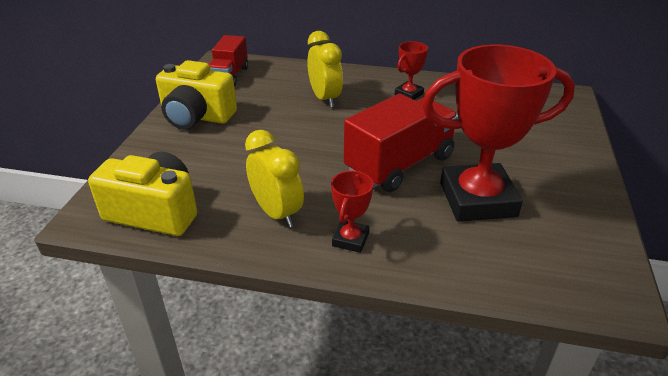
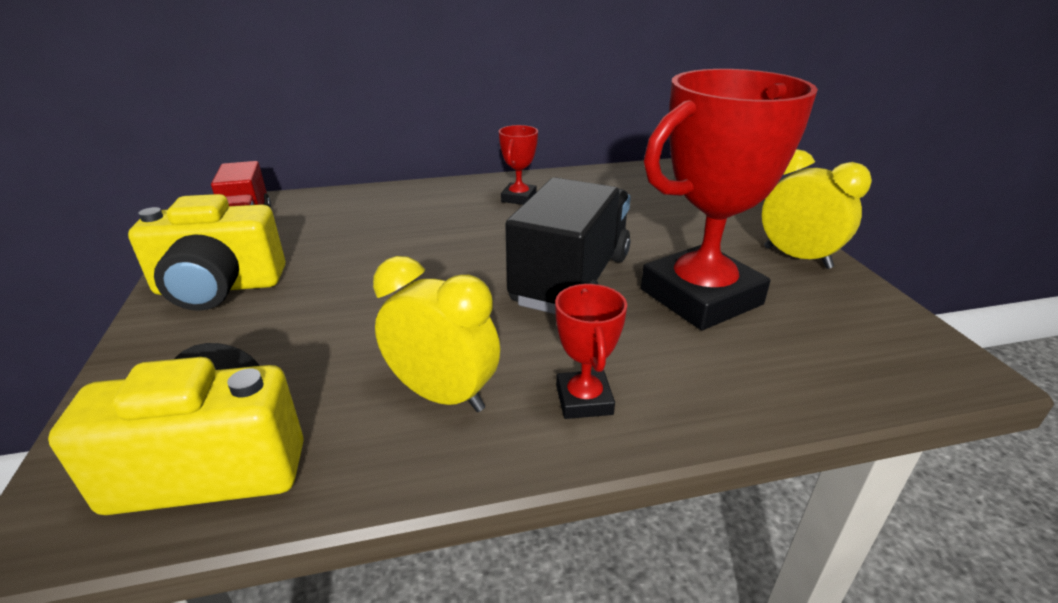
camera: 25 degrees left, 5 degrees down
yellow clock [307,31,343,108] -> yellow clock moved to [762,149,872,269]
red truck [344,94,459,192] -> black truck [505,178,631,314]

